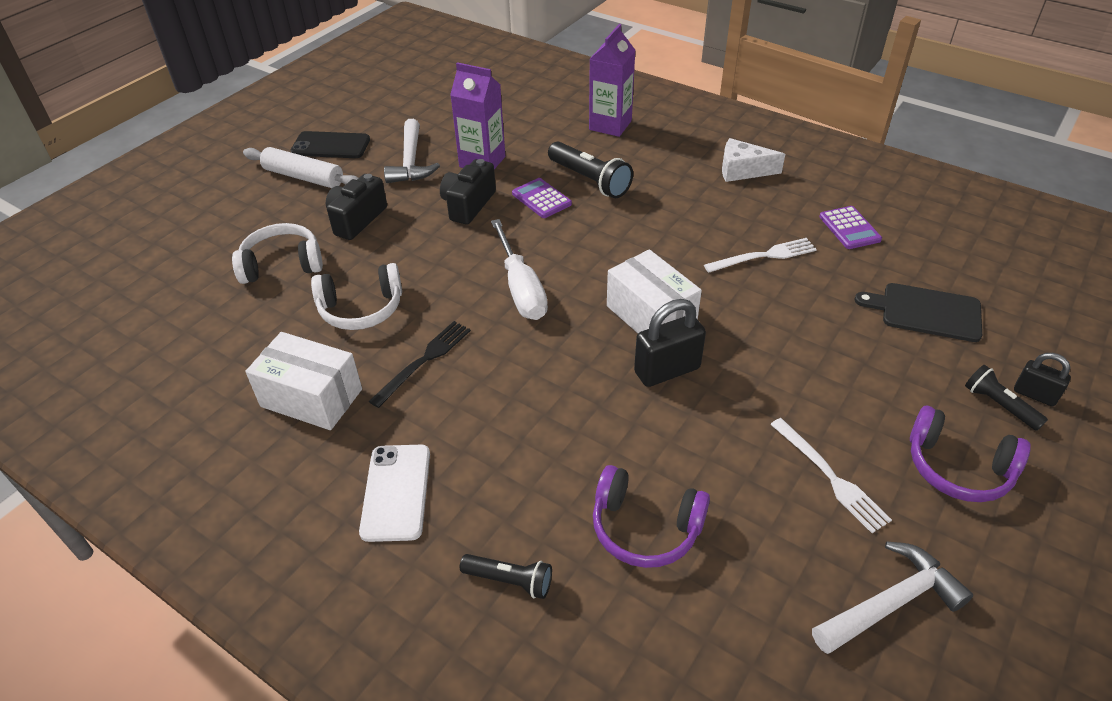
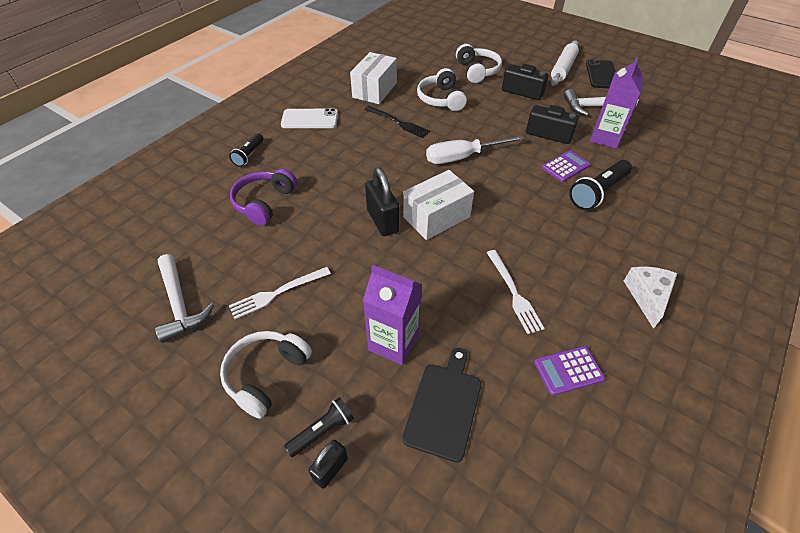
camera: 90 degrees right, 5 degrees up
purple carton [589,24,635,137] -> purple carton moved to [363,265,422,365]
purple headphones [910,406,1031,502] -> white headphones [220,331,312,419]

